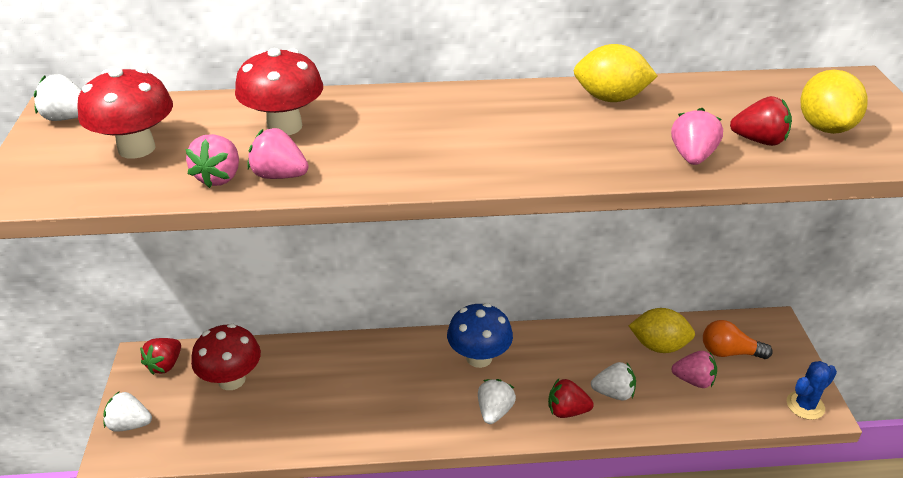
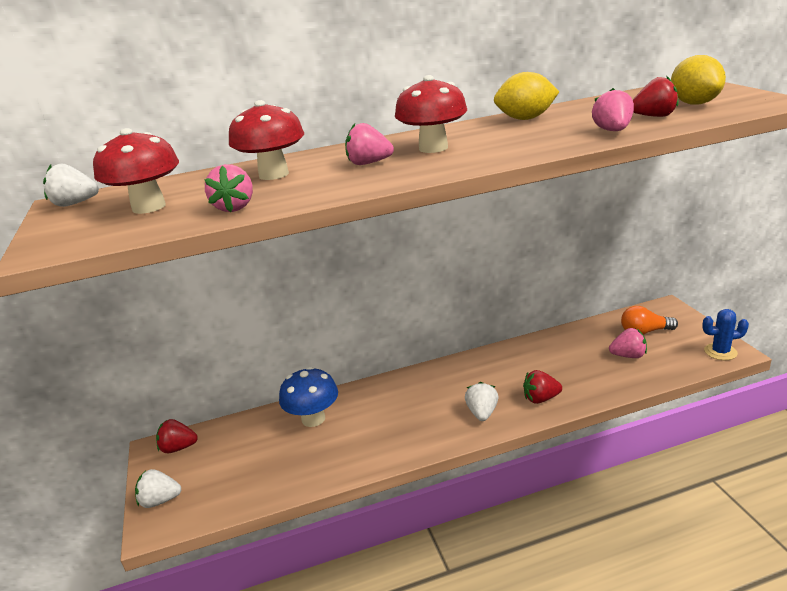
camera: 10 degrees left, 10 degrees down
red strawberry [140,338,181,375] -> red strawberry turned 75 degrees clockwise [156,419,198,453]
red mushroom [191,324,261,390] -> red mushroom moved to [395,75,467,153]
pink strawberry [247,128,309,179] -> pink strawberry moved to [345,123,394,165]
blue mushroom [447,303,513,368] -> blue mushroom moved to [279,367,338,427]
white strawberry [591,362,636,400] -> none
yellow lemon [629,308,695,353] -> none
blue cactus [787,361,837,420] -> blue cactus turned 45 degrees clockwise [702,309,749,360]

